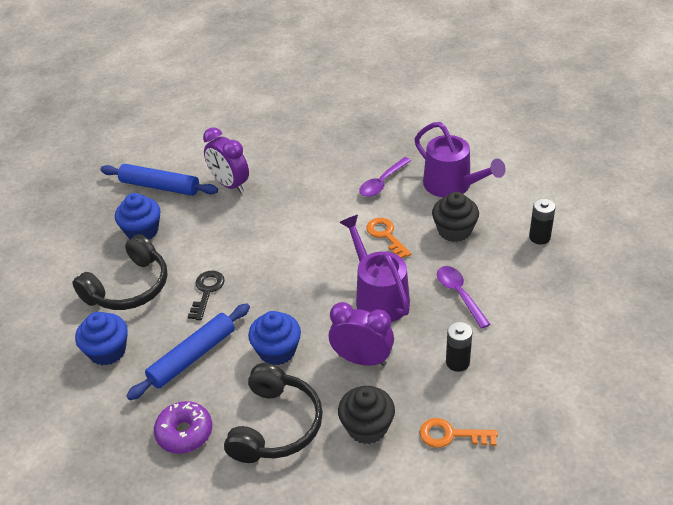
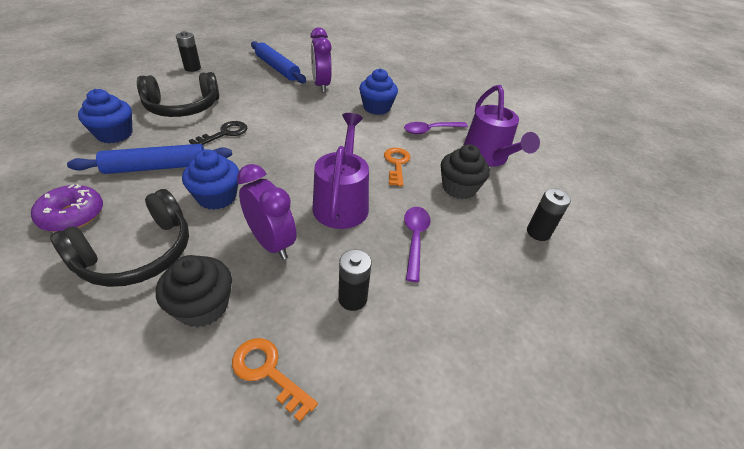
camera: 25 degrees right, 0 degrees up
blue cupcake [115,193,160,240] -> blue cupcake moved to [359,68,398,115]
none -> black battery [176,31,201,72]

